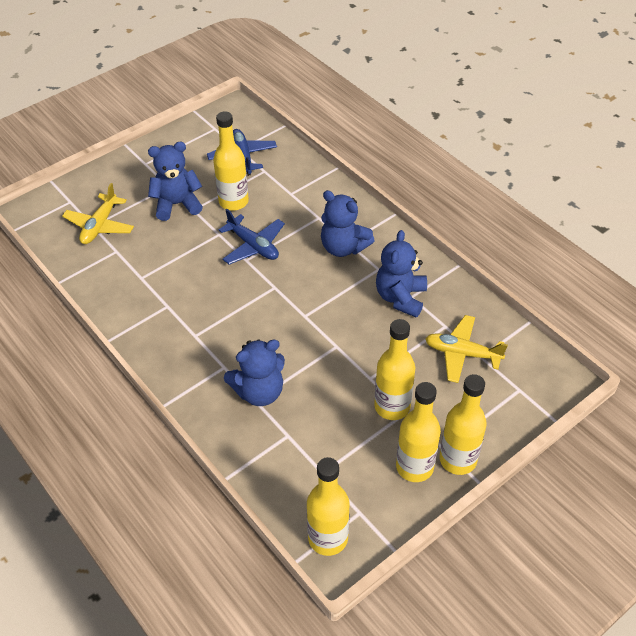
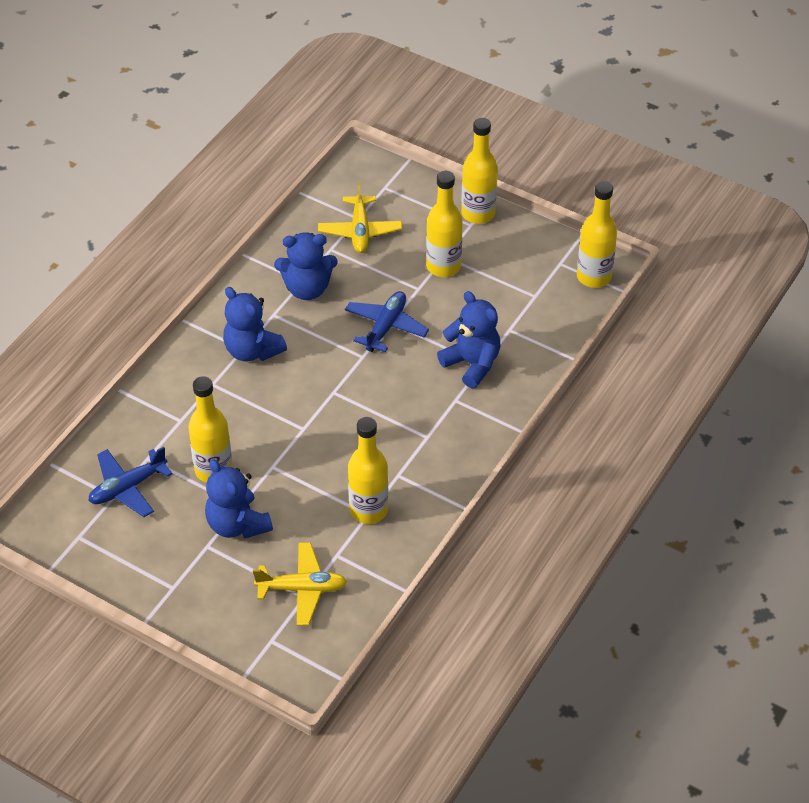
camera: 110 degrees left, 0 degrees up
blue plane [218,209,285,265] -> blue plane moved to [345,291,429,352]
blue teddy bear [321,190,375,257] -> blue teddy bear turned 120 degrees clockwise [223,287,287,361]
yellow bottle [396,382,441,482] -> yellow bottle moved to [348,417,388,524]

